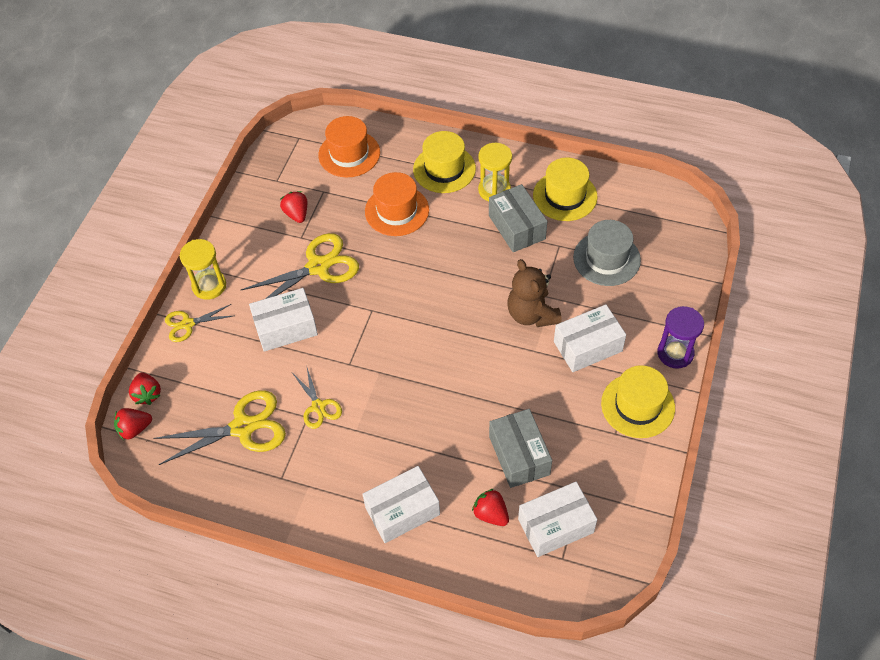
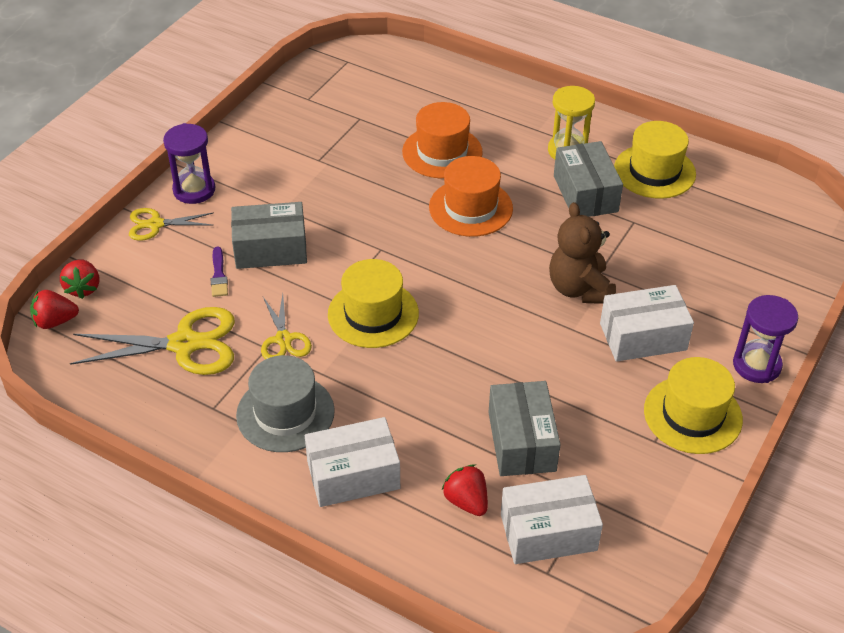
camera: 10 degrees right, 10 degrees down
yellow hourglass [180,239,226,300] -> purple hourglass [163,123,215,204]
yellow scissors [241,233,359,299] -> none
white box [249,288,318,352] -> grey box [231,202,307,269]
red strawberry [280,191,307,223] -> none
orange hat [318,116,380,177] -> orange hat moved to [429,156,513,237]
yellow hat [413,131,476,193] -> yellow hat moved to [328,259,419,348]
grey hat [573,220,641,286] -> grey hat moved to [236,355,335,452]
none -> purple brush [211,246,228,297]

